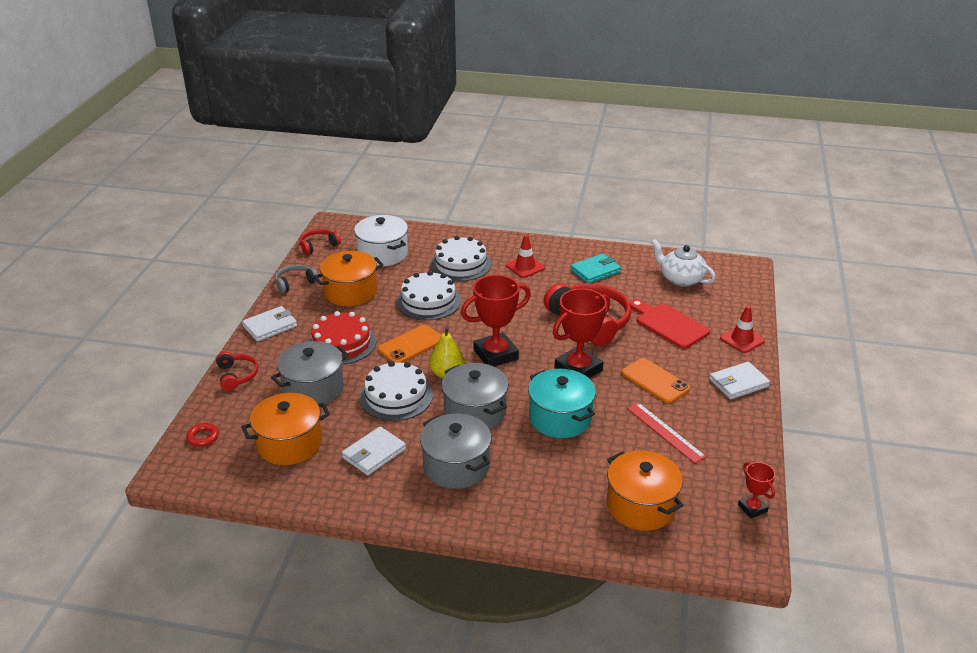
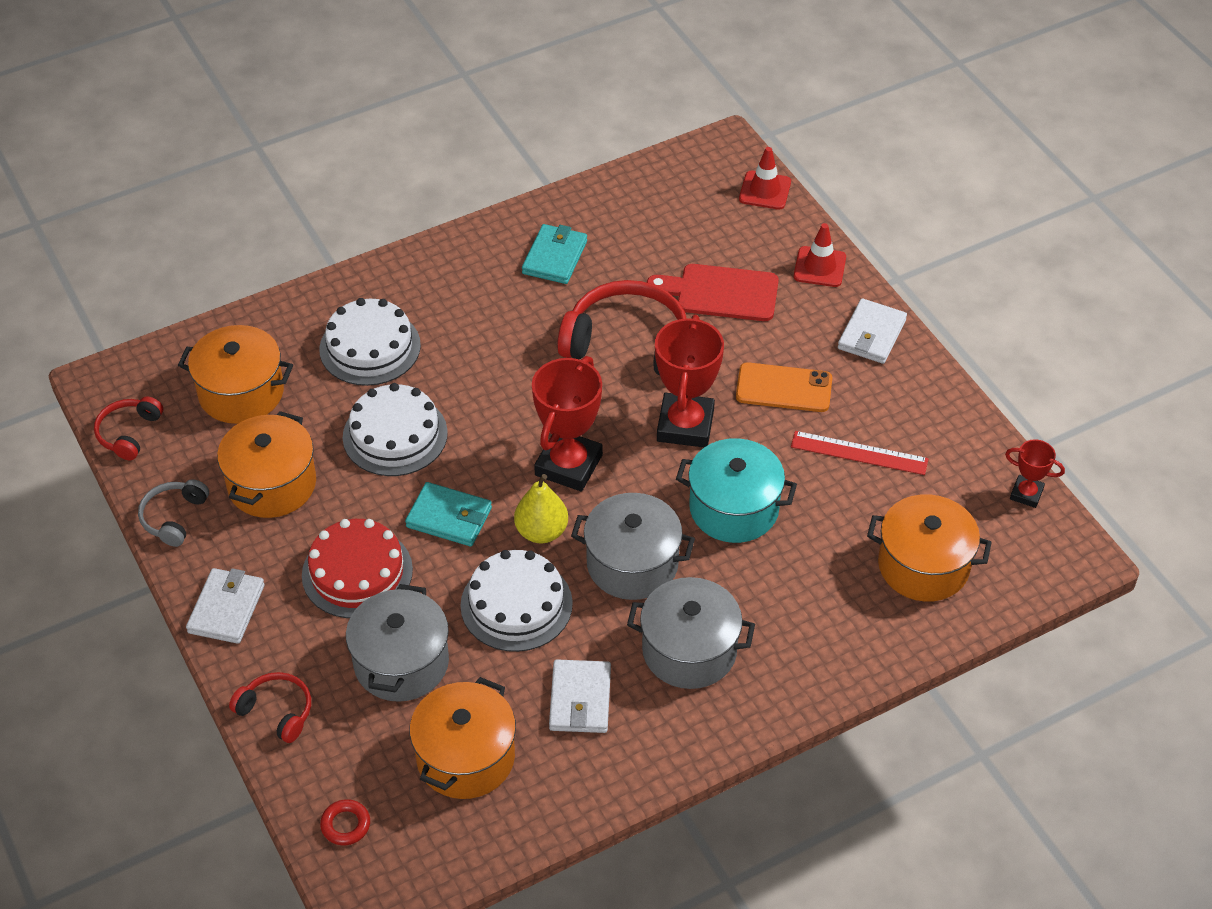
camera: 40 degrees left, 15 degrees up
white pot [354,215,408,266] -> orange pot [178,325,293,424]
orange phone [378,325,441,363] -> turquoise wallet [405,482,492,546]
red traffic cone [506,235,545,278] -> red traffic cone moved to [739,147,791,210]
white teapot [651,239,716,287] -> none

